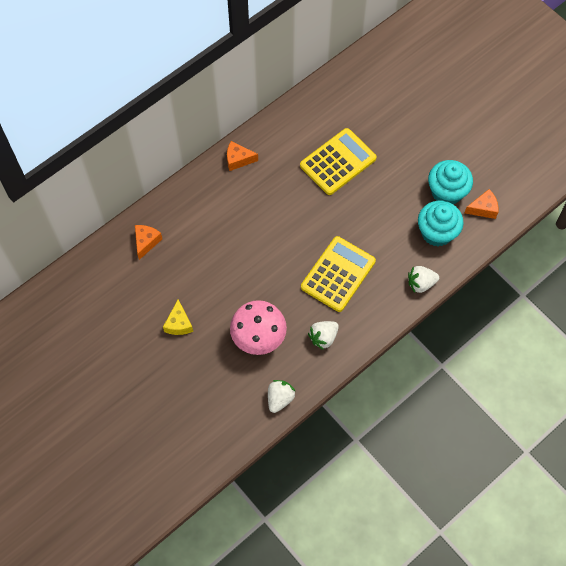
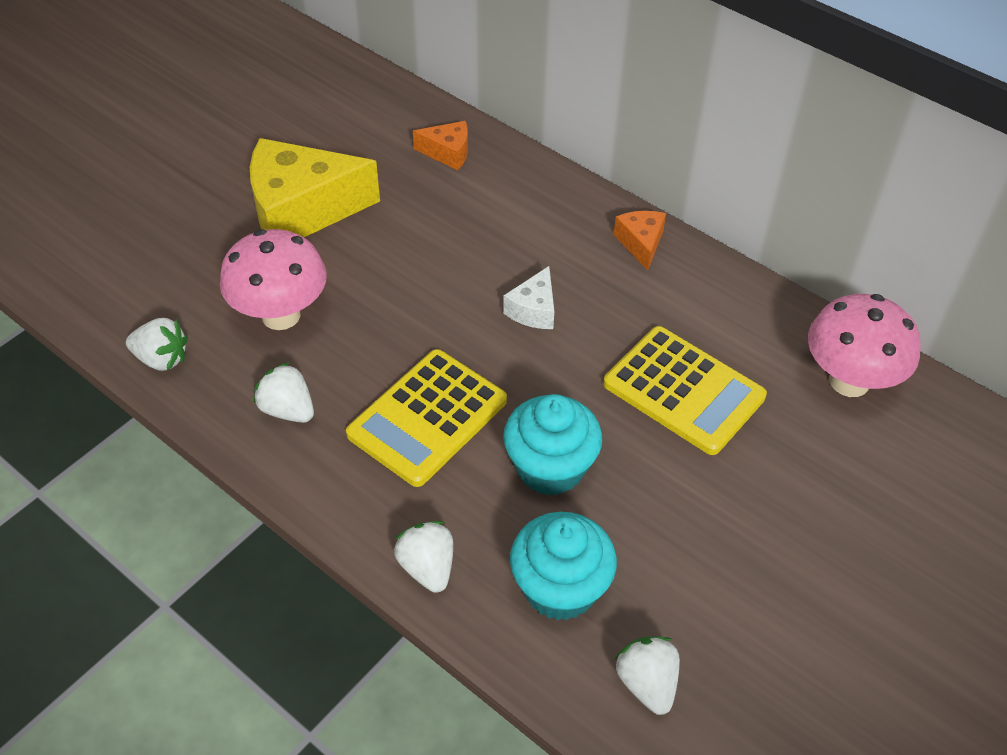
camera: 80 degrees right, 15 degrees down
yellow cheese [163,299,193,335] -> yellow cheese [250,138,380,237], size x2.14
yellow calculator [301,236,376,312] -> yellow calculator turned 105 degrees clockwise [346,349,507,487]
turquoise cupcake [428,160,473,204] -> turquoise cupcake moved to [503,394,602,496]
orange cheese [465,189,499,219] -> white strawberry [614,637,680,715]
none -> white cheese [503,266,554,329]
none -> pink mushroom [808,294,921,397]

